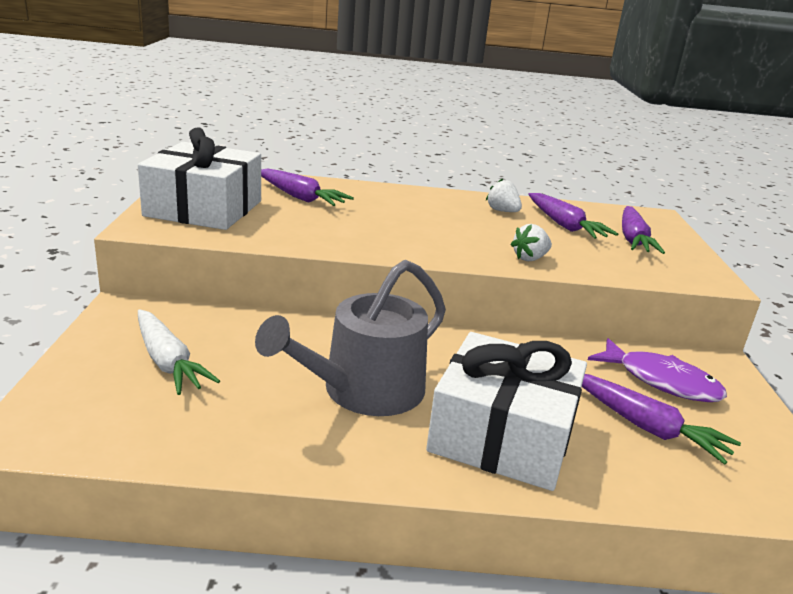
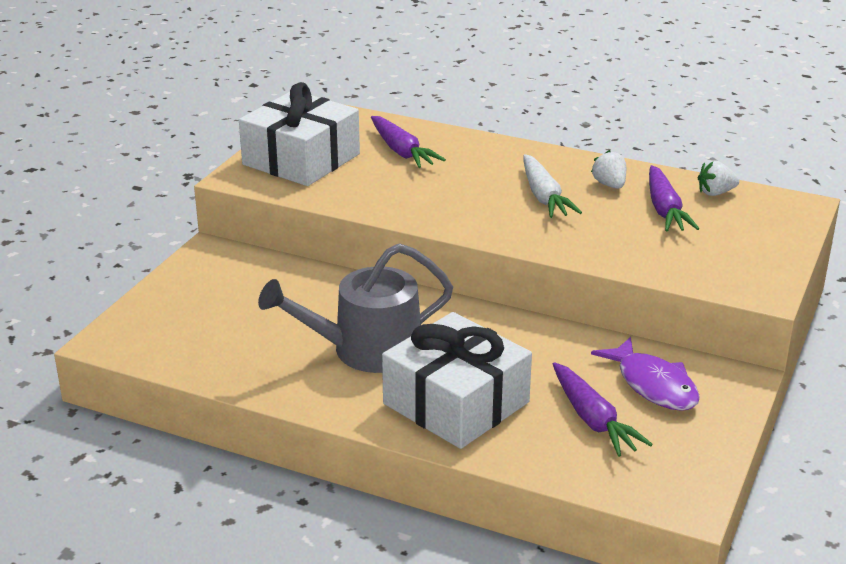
camera: 25 degrees right, 5 degrees up
white carrot [138,309,220,395] -> white carrot moved to [523,154,582,218]
white strawberry [511,224,552,261] -> white strawberry moved to [698,161,739,196]
purple carrot [622,206,665,254] -> none

